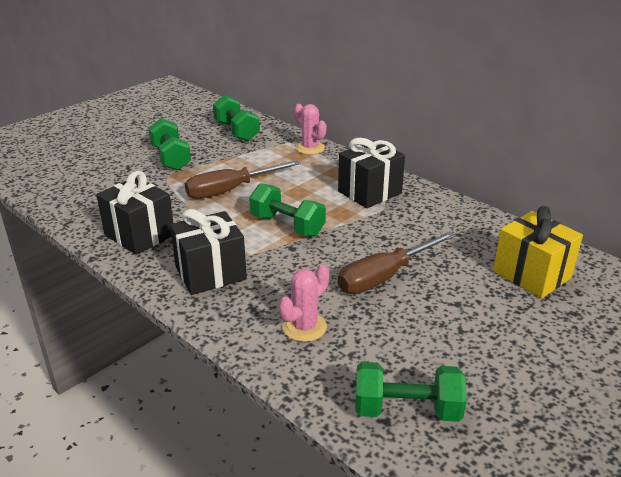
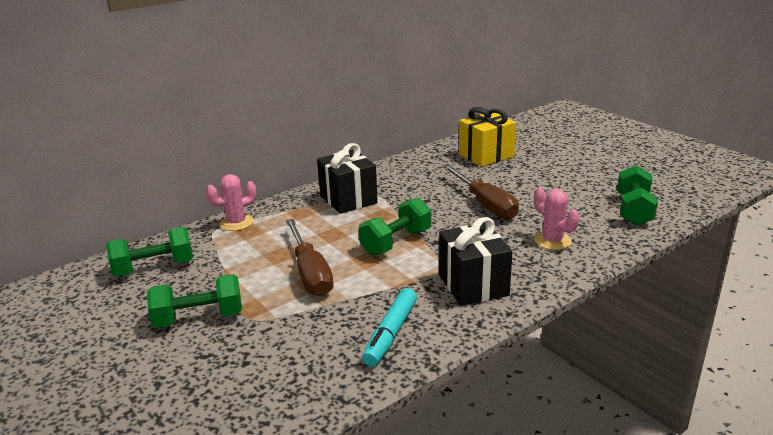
camera: 80 degrees left, 5 degrees down
black gift [96,171,173,255] -> turquoise marker [362,288,417,367]

